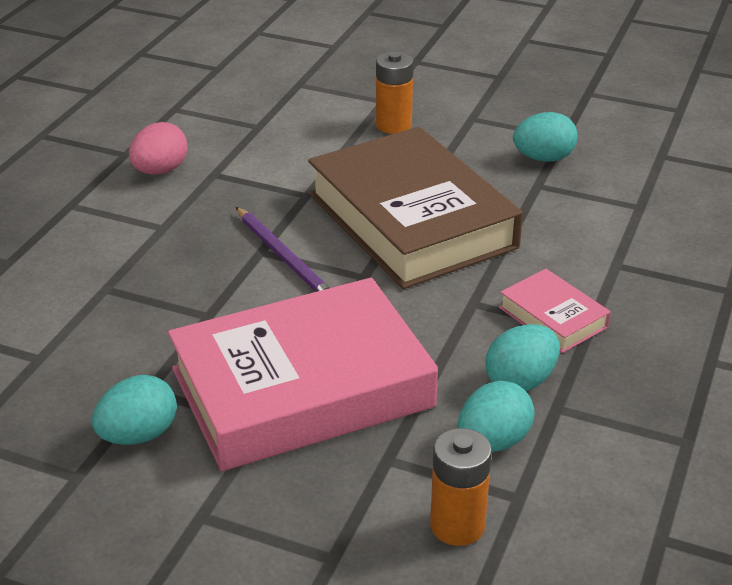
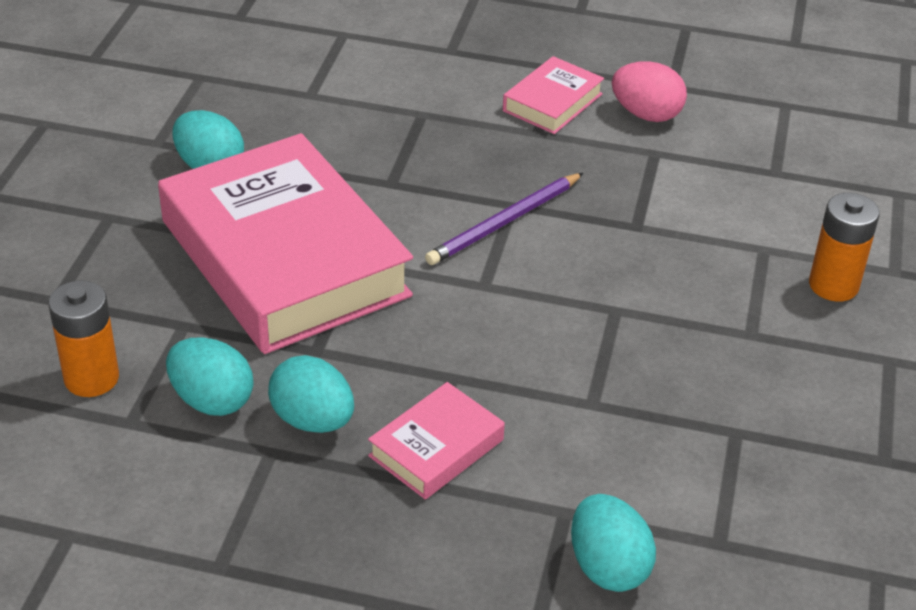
camera: 80 degrees right, 5 degrees up
brown book [308,127,523,289] -> none
turquoise egg [513,112,578,162] -> turquoise egg moved to [571,494,656,592]
none -> pink book [503,56,604,134]

